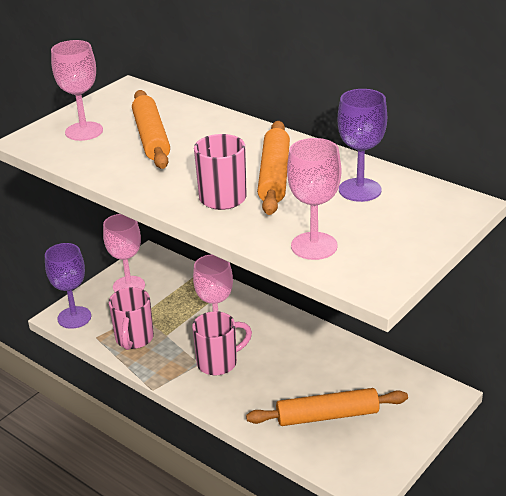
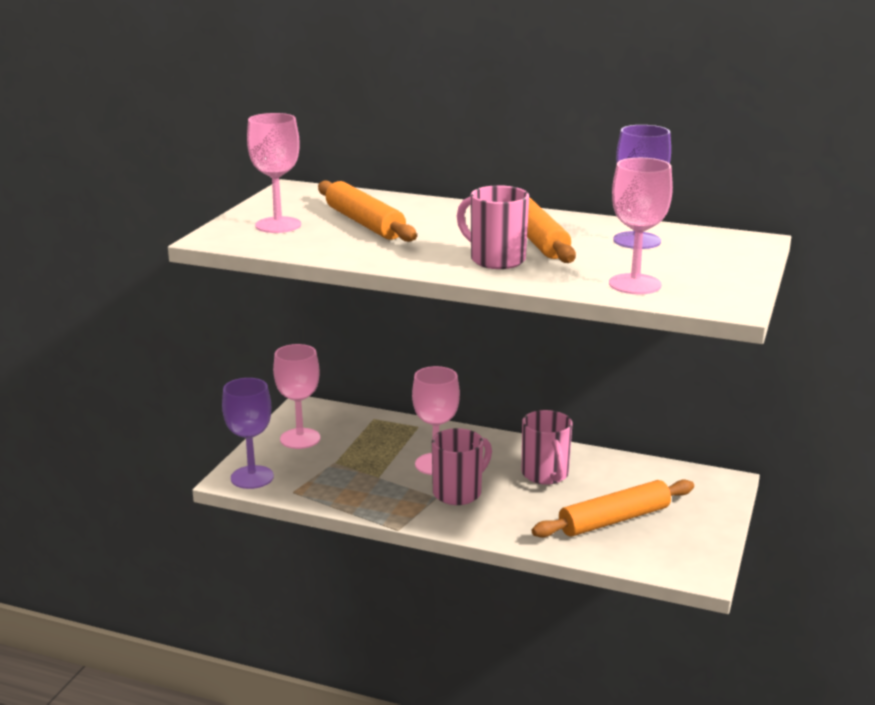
camera: 20 degrees left, 10 degrees down
pink mug [109,287,154,350] -> pink mug moved to [522,410,572,485]

